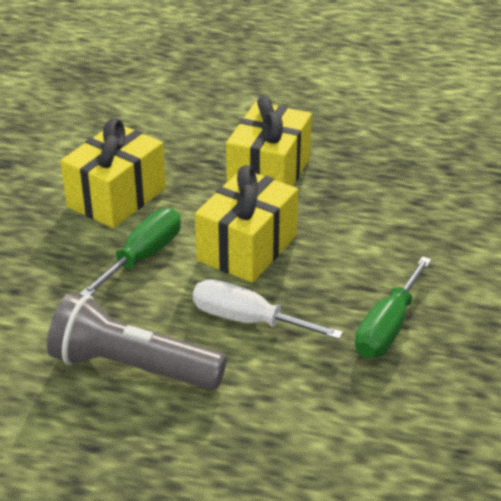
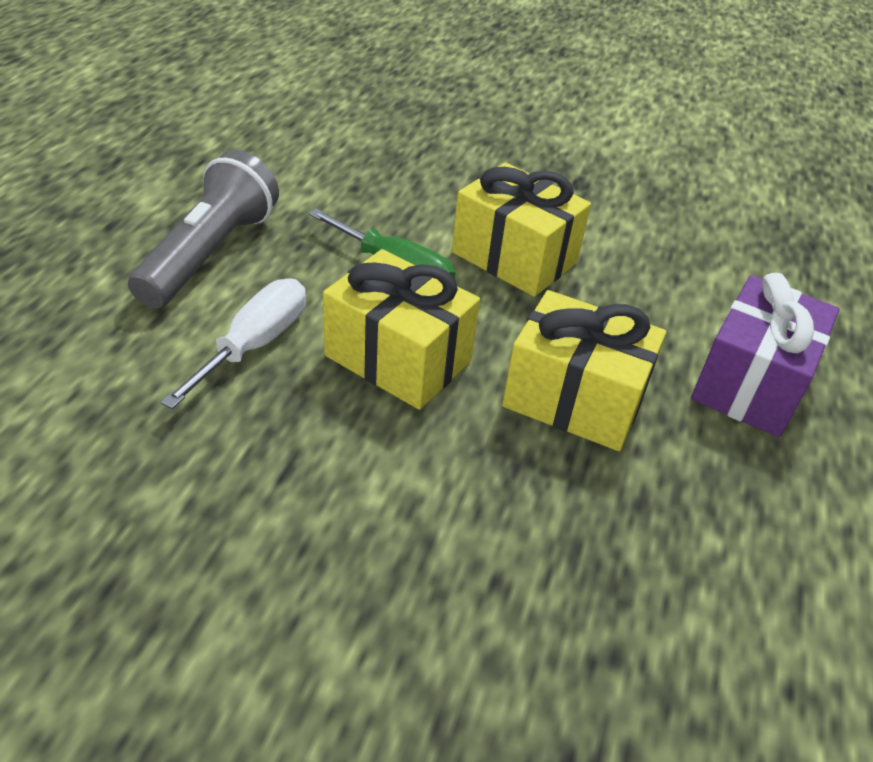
camera: 90 degrees right, 5 degrees up
green screwdriver [355,256,432,358] -> none
none -> purple gift [691,273,839,437]

